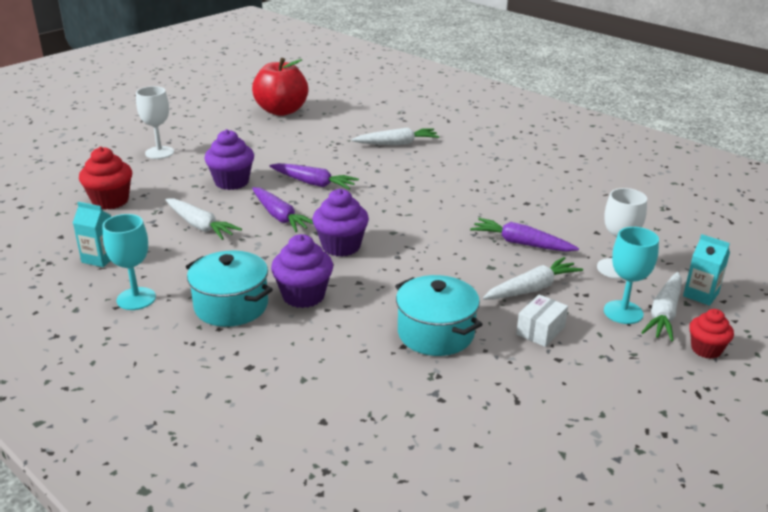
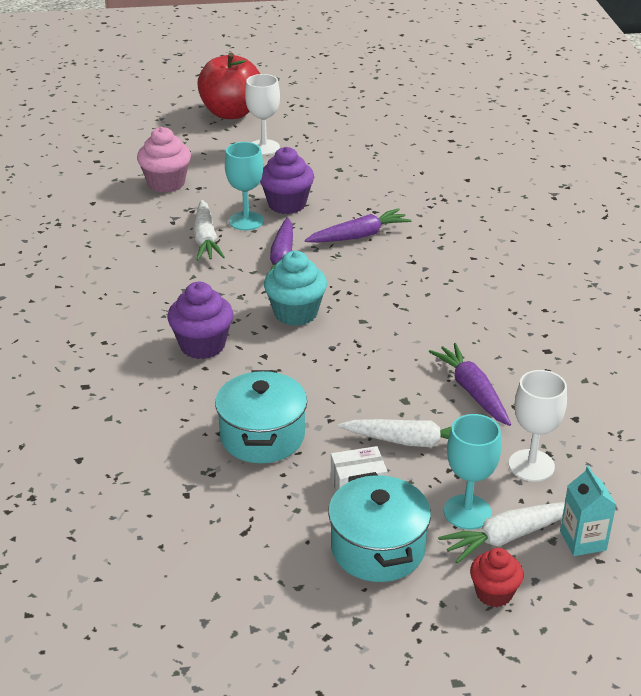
camera: 40 degrees right, 5 degrees up
turquoise carton [73,202,111,267] -> none
red cupcake [79,147,132,210] -> pink cupcake [137,127,191,193]
turquoise goblet [102,214,156,310] -> turquoise goblet moved to [225,142,264,230]
turquoise pot [186,251,273,327] -> turquoise pot moved to [328,472,431,582]
red apple [252,58,308,116] -> red apple moved to [197,53,260,119]
purple carrot [269,163,359,190] -> purple carrot turned 90 degrees counterclockwise [305,208,412,243]
purple cupcake [313,189,369,257] -> turquoise cupcake [264,251,327,326]
white carrot [351,127,439,145] -> none

